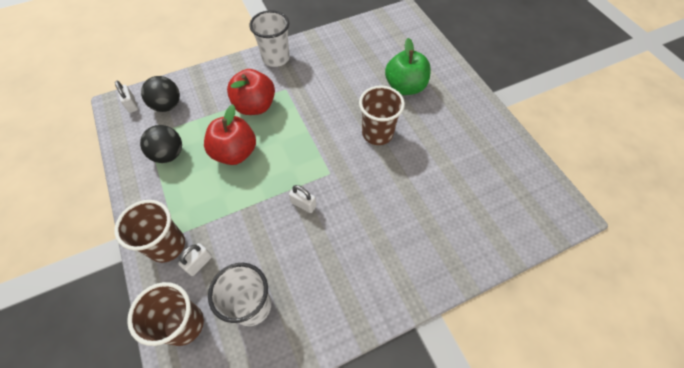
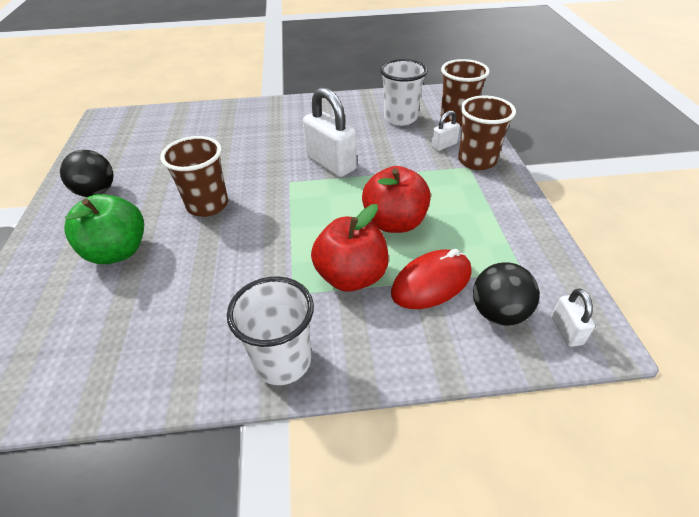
camera: 160 degrees left, 15 degrees down
black ball [140,125,182,163] -> black ball moved to [60,150,113,197]
white padlock [289,185,317,213] -> white padlock [303,87,357,177], size x2.00
none -> red mouse [391,249,472,309]

